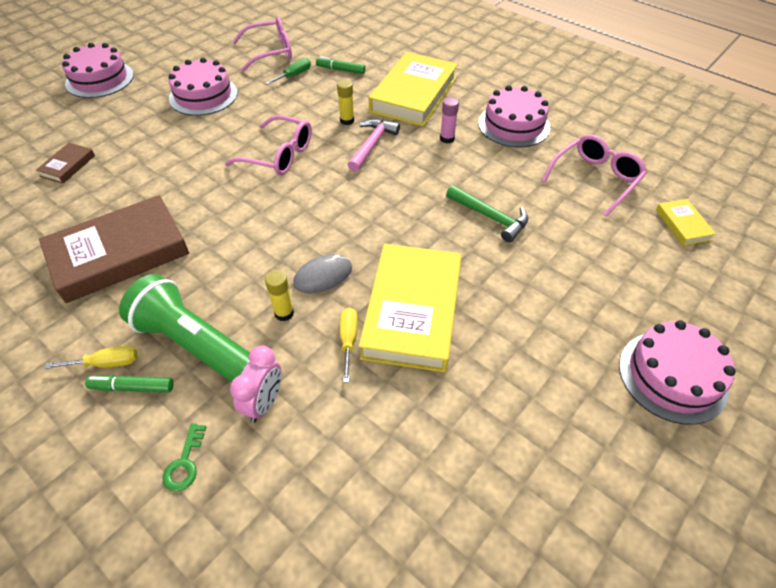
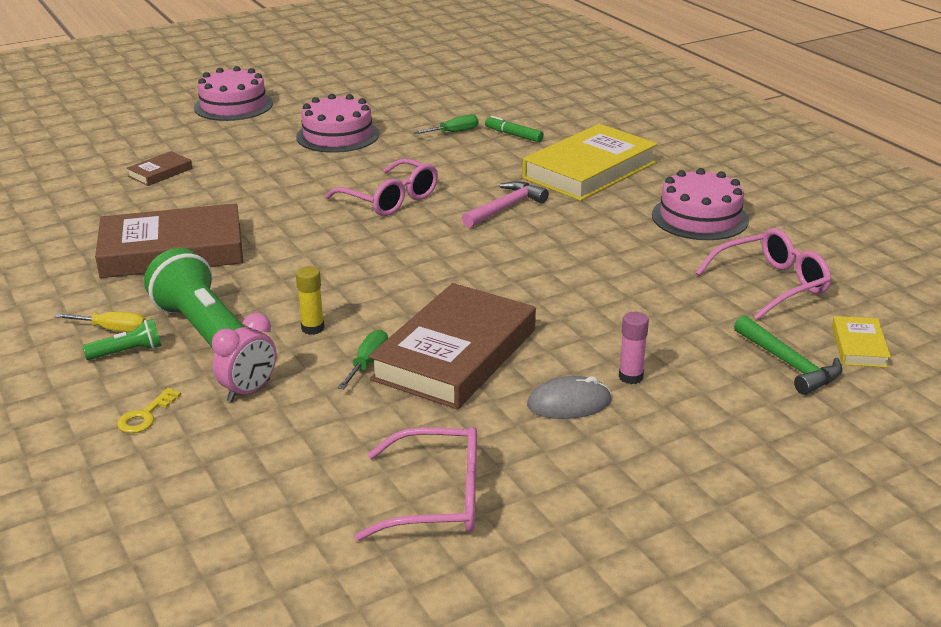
camera: 20 degrees right, 20 degrees down
green marker [85,375,174,392] -> green flashlight [83,319,161,360]
green key [163,423,206,491] -> yellow key [117,388,181,433]
pink glasses [233,17,292,72] -> pink glasses moved to [354,426,477,541]
grey mouse [293,254,352,293] -> grey mouse moved to [527,376,611,419]
yellow glue stick [337,80,354,125] -> none
yellow screwdriver [340,308,358,383] -> green screwdriver [338,330,388,389]
yellow book [359,244,462,372] -> brown book [368,283,536,409]
pink glue stick [440,97,459,144] -> pink glue stick moved to [619,312,649,384]
green hammer [446,185,528,242] -> green hammer moved to [734,315,842,395]
pink cake [619,320,736,425] -> none

